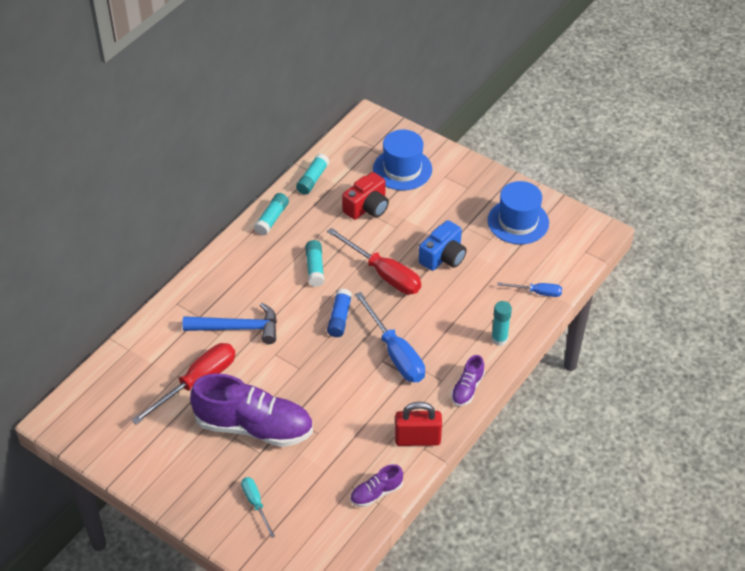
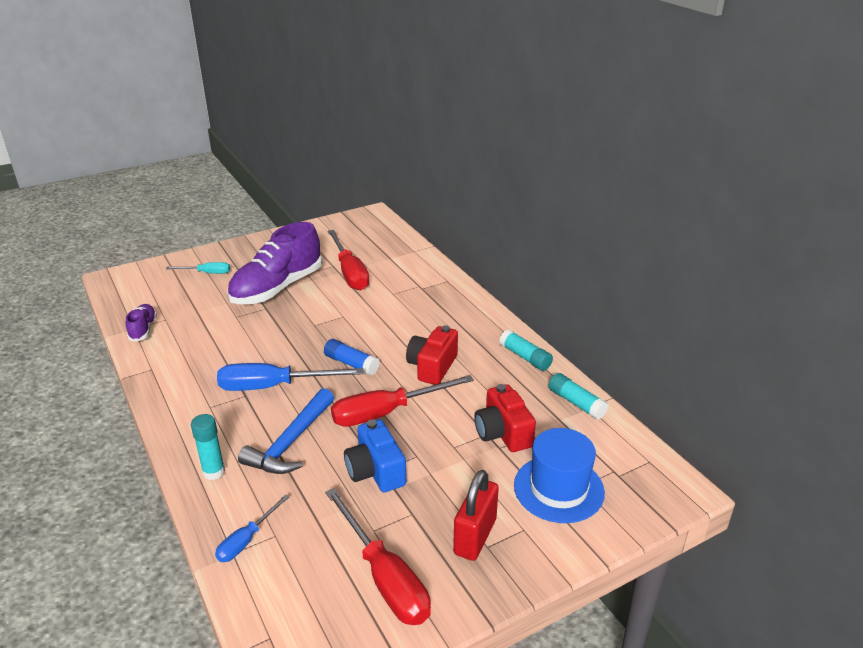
camera: 115 degrees right, 15 degrees down
blue hammer [182,303,277,344] -> blue hammer moved to [238,388,334,474]
turquoise glue stick [305,240,324,287] -> red camera [406,325,458,385]
red padlock [395,402,442,446] -> red padlock moved to [453,470,499,561]
purple shoe [451,355,485,406] -> none
blue hat [488,181,549,244] -> red screwdriver [325,488,431,625]

